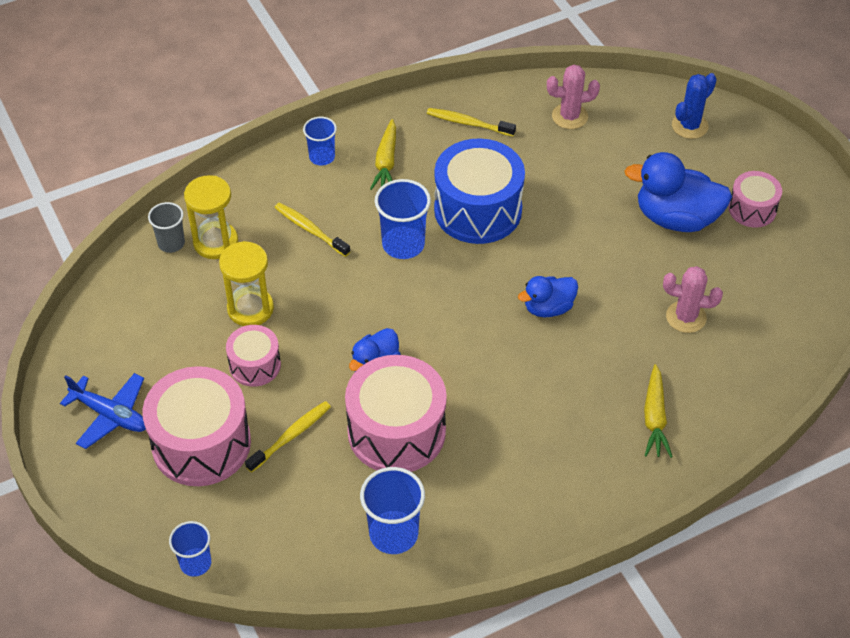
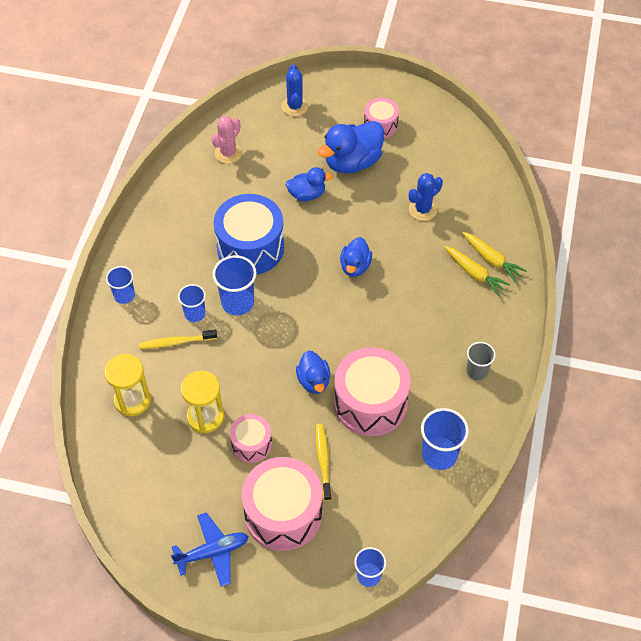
camera: 50 degrees left, 5 degrees up
grey cup [148,202,185,253] -> grey cup moved to [466,342,496,380]
yellow carrot [370,119,396,190] -> yellow carrot moved to [462,232,527,282]
yellow toothbrush [427,108,516,136] -> none
pink cactus [663,266,723,333] -> blue cactus [409,173,443,221]
none -> blue cup [178,284,206,322]
none -> blue duck [286,167,333,201]

